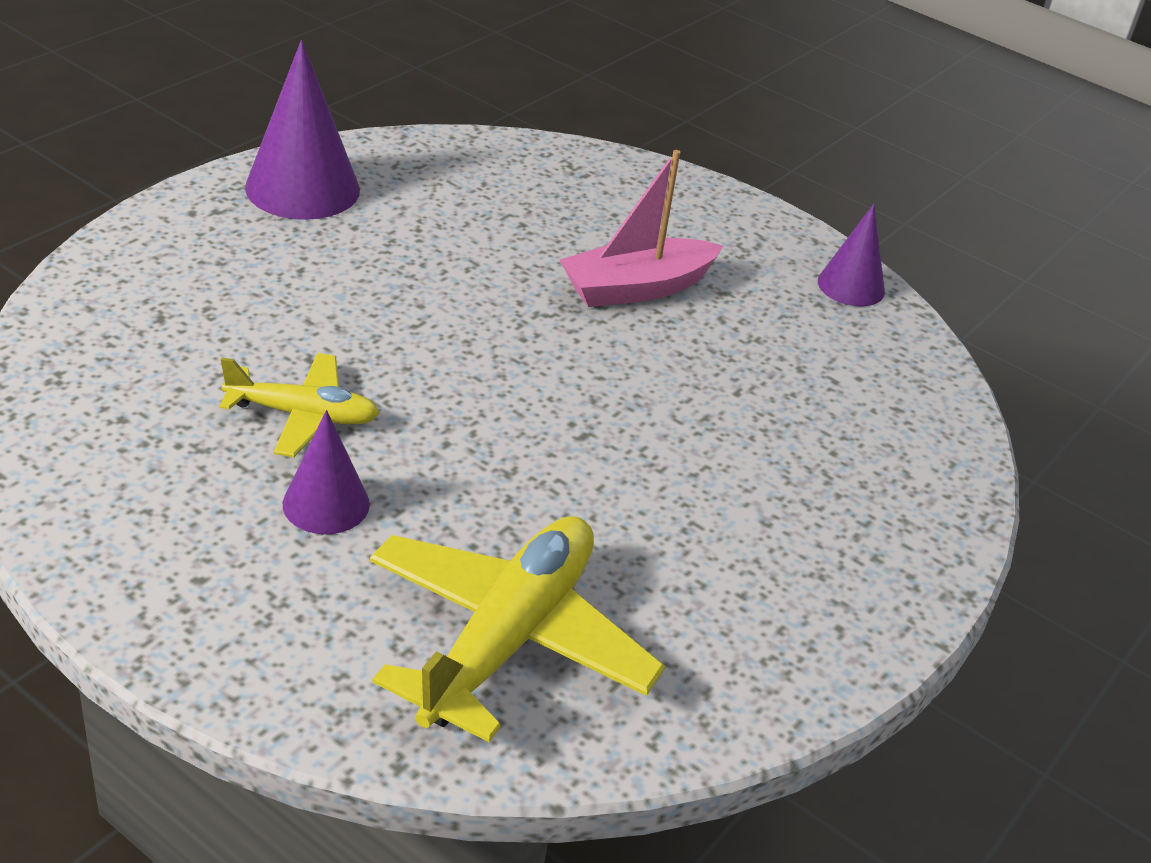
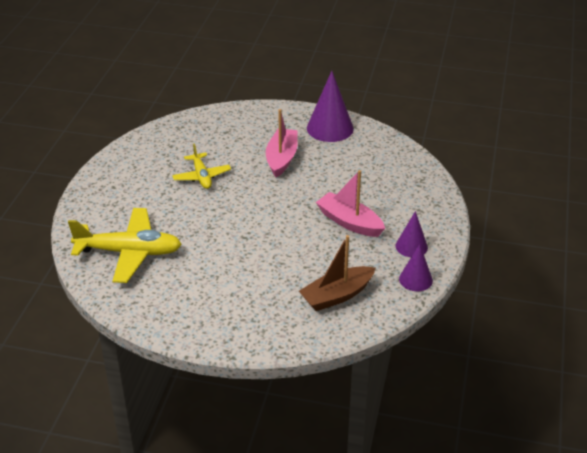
camera: 70 degrees right, 0 degrees up
purple cone [283,410,370,534] -> purple cone moved to [396,211,428,257]
none -> pink boat [266,109,298,177]
none -> brown boat [299,235,375,311]

